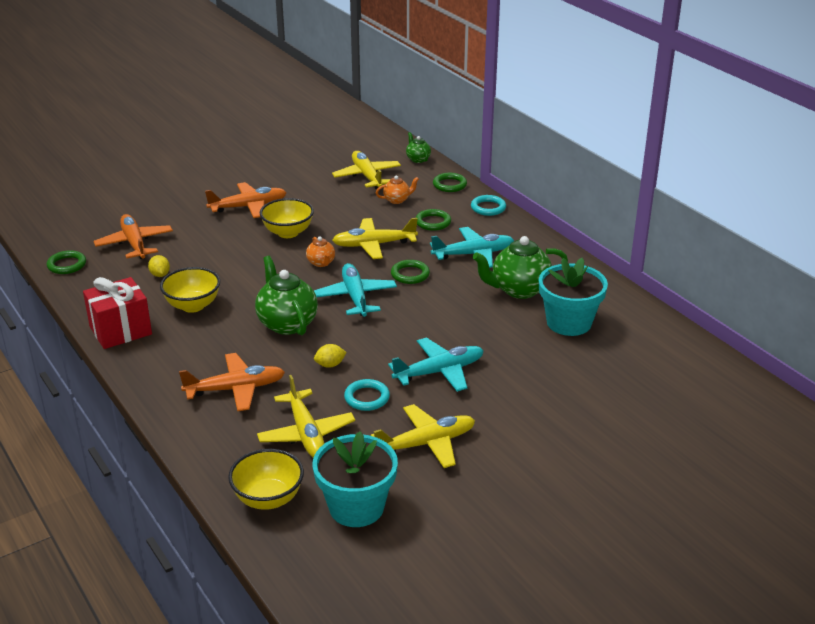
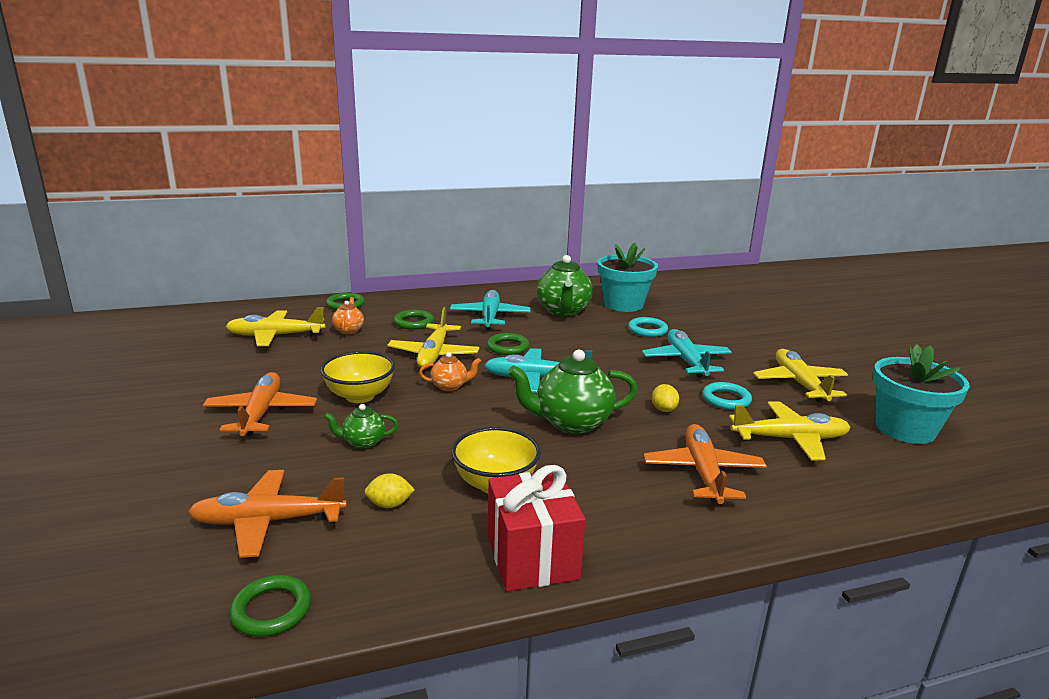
camera: 75 degrees left, 10 degrees down
yellow bowl [228,449,304,510] -> none
green teapot [406,132,431,163] -> green teapot moved to [324,404,398,449]
turquoise ring [471,195,506,216] -> turquoise ring moved to [628,317,668,337]

